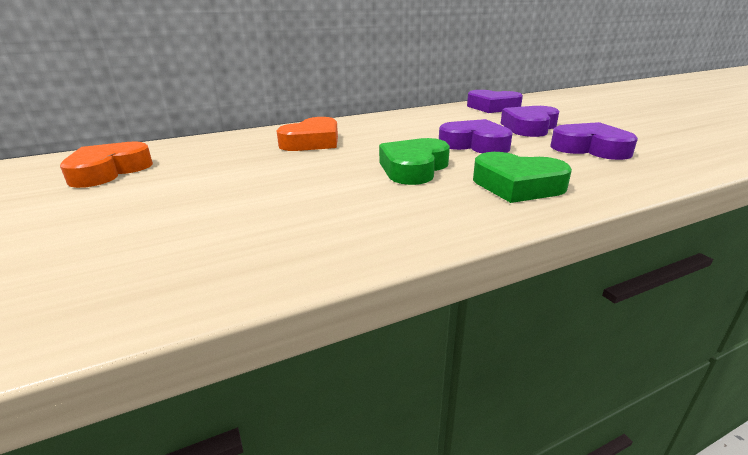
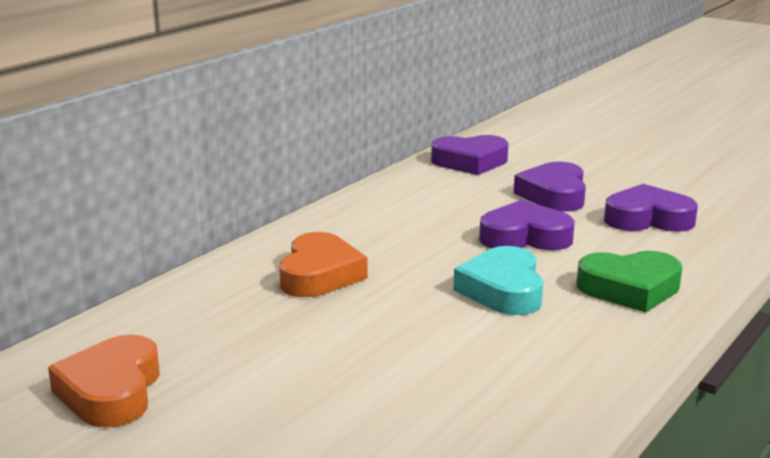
camera: 30 degrees left, 5 degrees down
green heart [379,138,450,185] -> turquoise heart [454,246,543,315]

